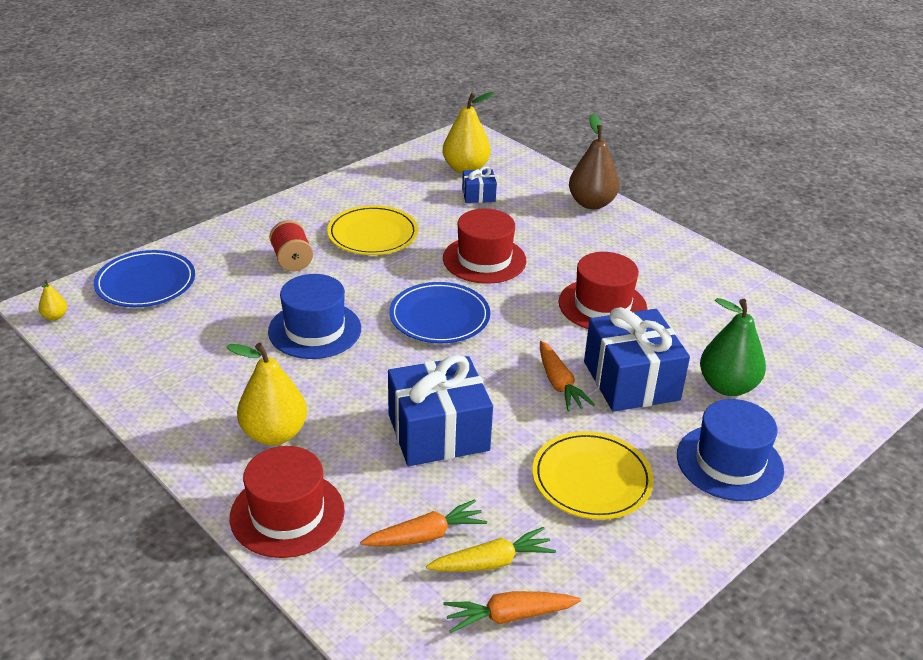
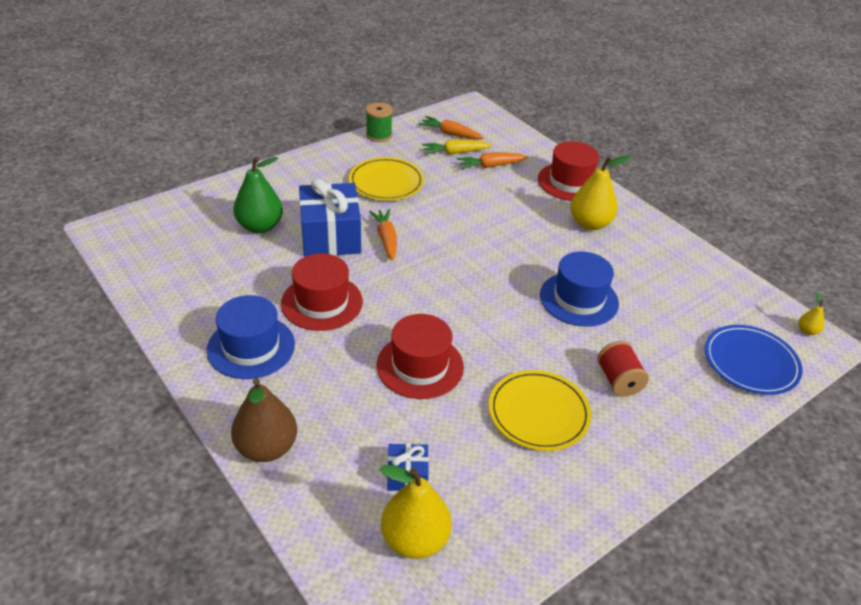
camera: 175 degrees left, 5 degrees up
blue gift [388,355,493,466] -> none
blue plate [389,282,490,343] -> none
orange carrot [443,591,581,633] -> orange carrot turned 150 degrees counterclockwise [419,116,484,140]
blue hat [677,399,784,501] -> blue hat moved to [207,295,295,379]
none -> green spool [366,102,393,142]

